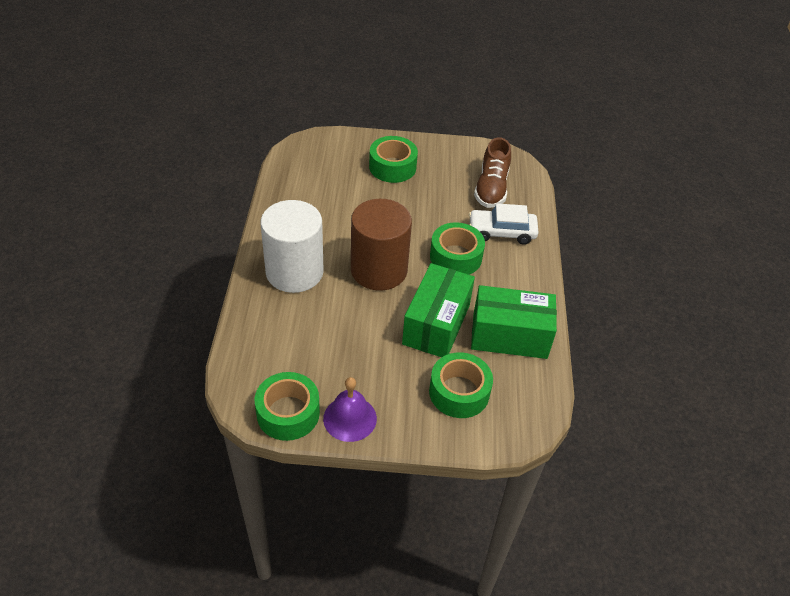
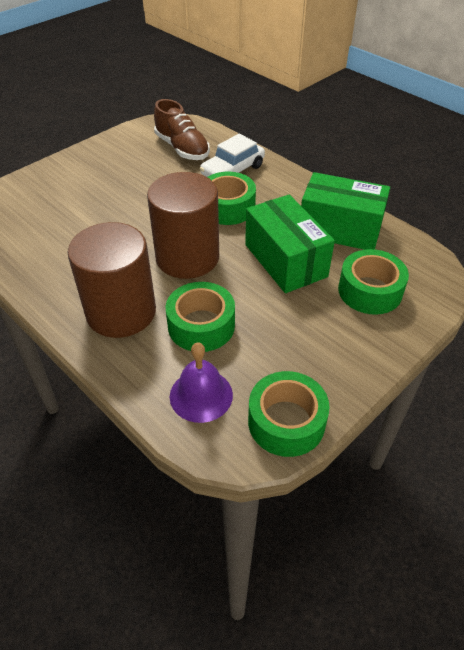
camera: 45 degrees left, 0 degrees up
white cylinder [261,200,324,293] -> brown cylinder [68,222,156,338]
purple bell [323,377,377,442] -> purple bell moved to [170,342,233,423]
green tape [369,136,418,183] -> green tape moved to [166,282,235,352]
green box [471,285,557,359] -> green box turned 60 degrees clockwise [301,172,390,250]

